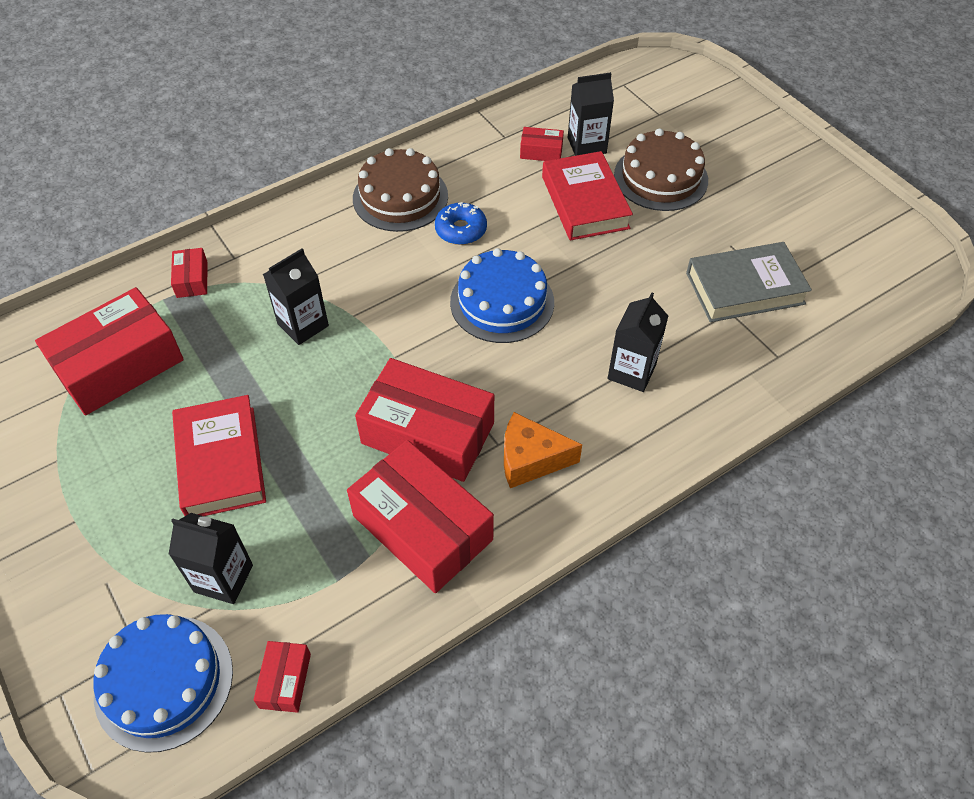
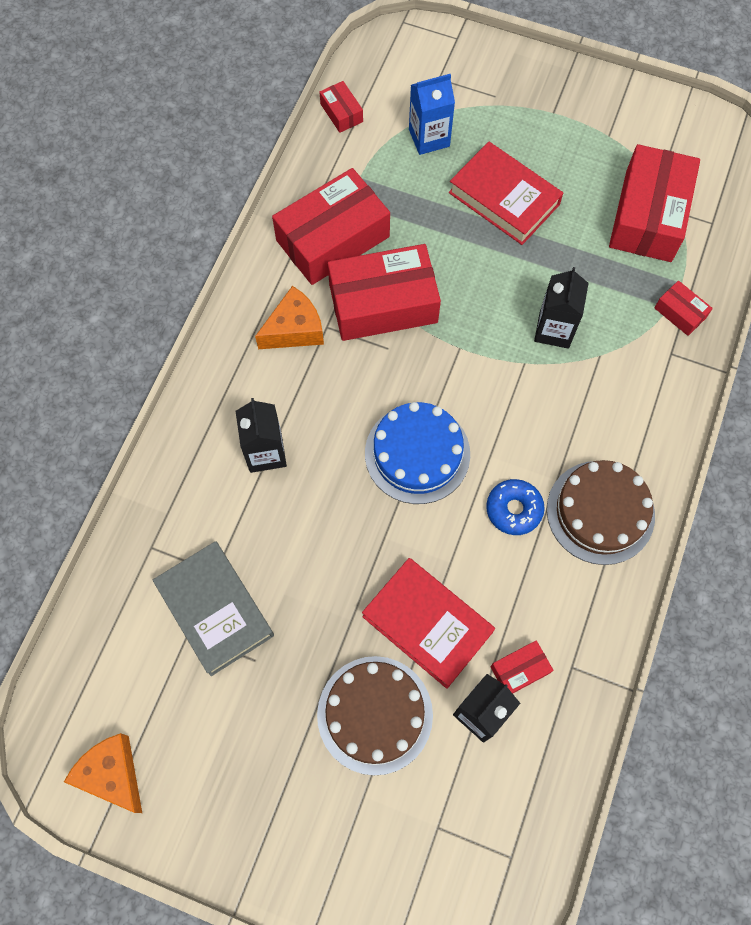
camera: 145 degrees right, 15 degrees up
blue cake [94,614,233,753] -> none
black carton [169,513,253,604] -> blue carton [409,74,455,155]
red box [347,440,494,593] -> red box turned 45 degrees counterclockwise [272,168,390,285]
grey book [686,242,812,322] -> grey book turned 75 degrees counterclockwise [153,541,274,676]
none -> orange cheese [64,733,142,813]

